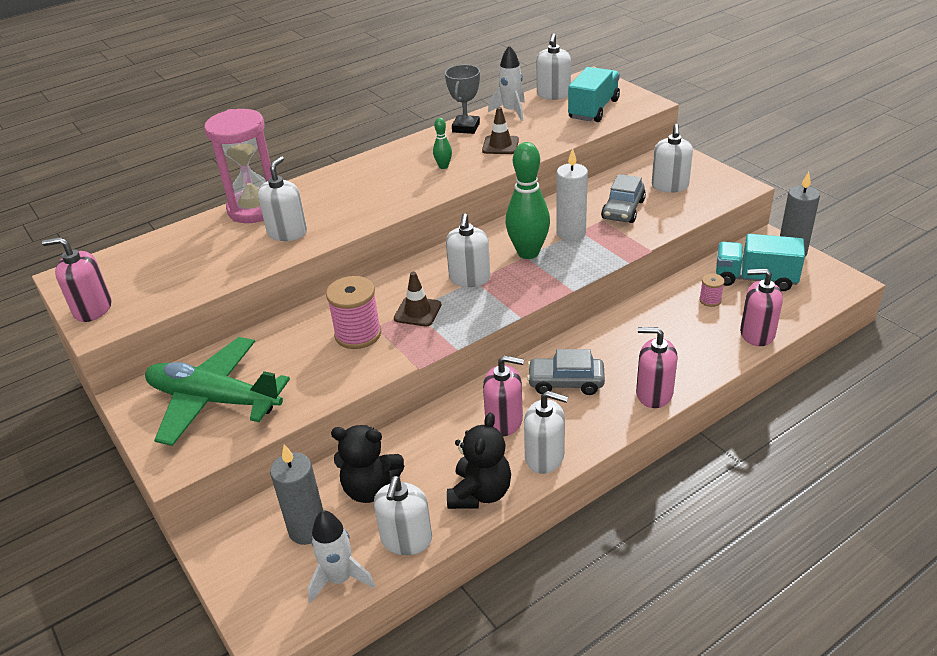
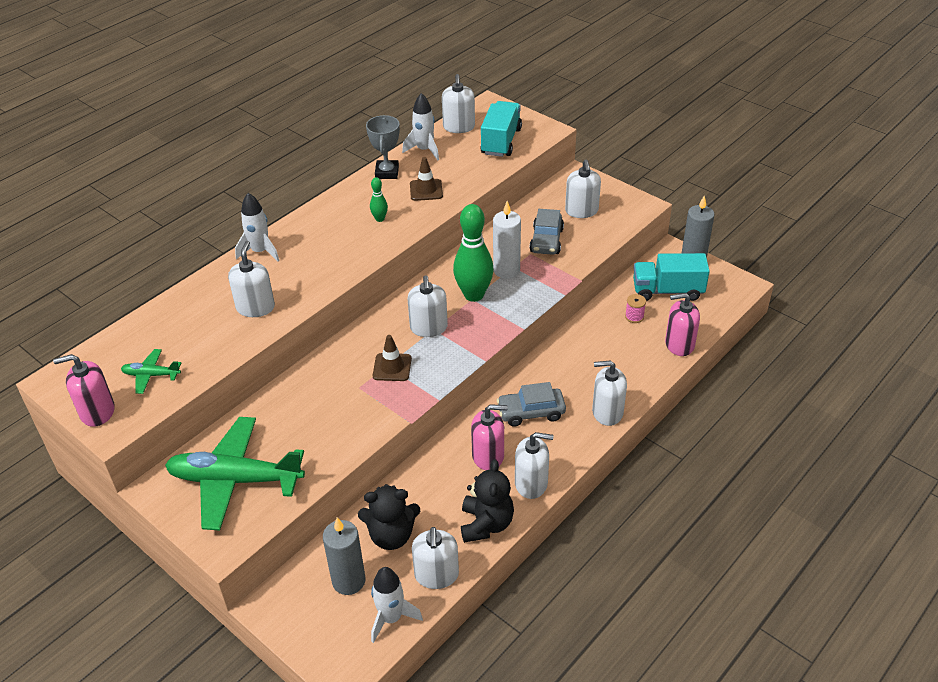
camera: 15 degrees left, 5 degrees up
pink hourglass [204,109,272,223] -> none
pink spool [326,276,381,349] -> none
pink soap dispenser [636,327,677,408] -> white soap dispenser [592,360,627,426]
none -> green plane [121,349,181,394]
none -> white rocket [235,193,280,261]

